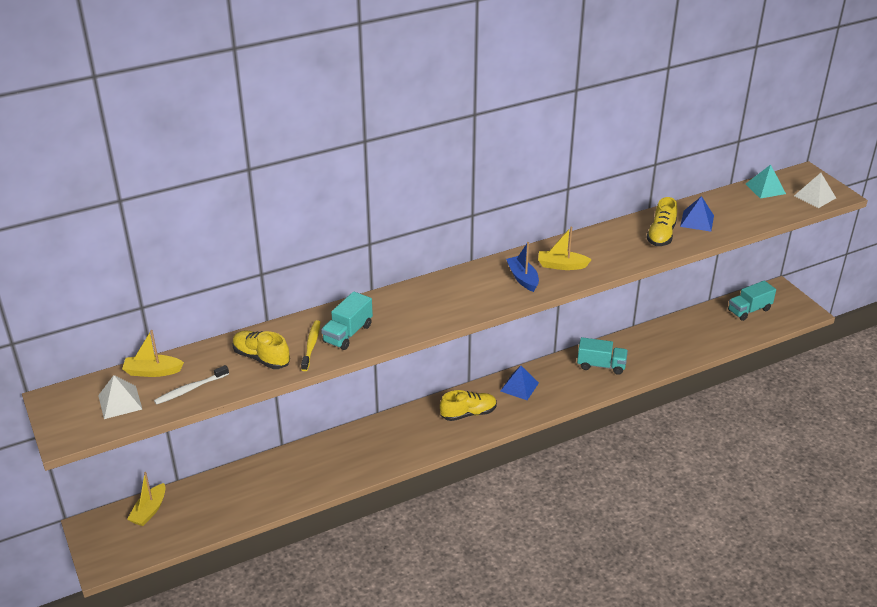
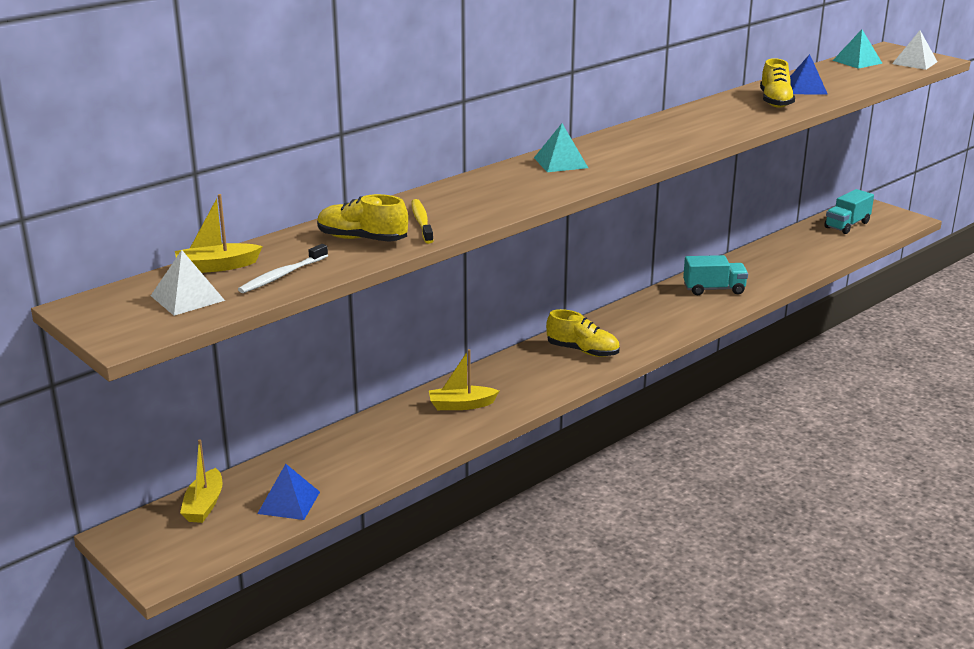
camera: 15 degrees left, 10 degrees down
turquoise truck [321,291,373,350] -> none
yellow shoe [440,390,497,421] -> yellow shoe turned 60 degrees clockwise [546,309,620,357]
blue pyramid [501,366,539,400] -> blue pyramid moved to [257,464,320,520]
blue boat [506,242,539,292] -> none
yellow boat [538,226,592,270] -> yellow boat moved to [429,349,499,410]
none -> turquoise pyramid [534,123,588,172]

